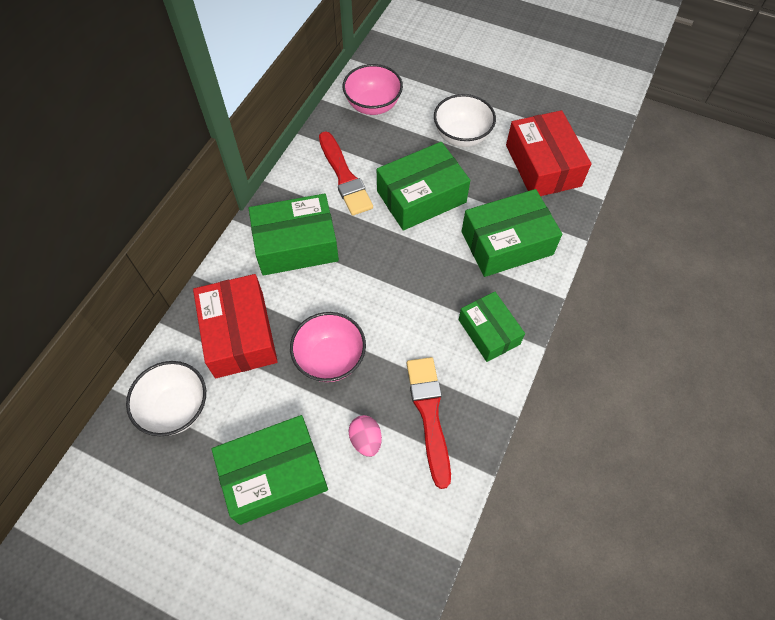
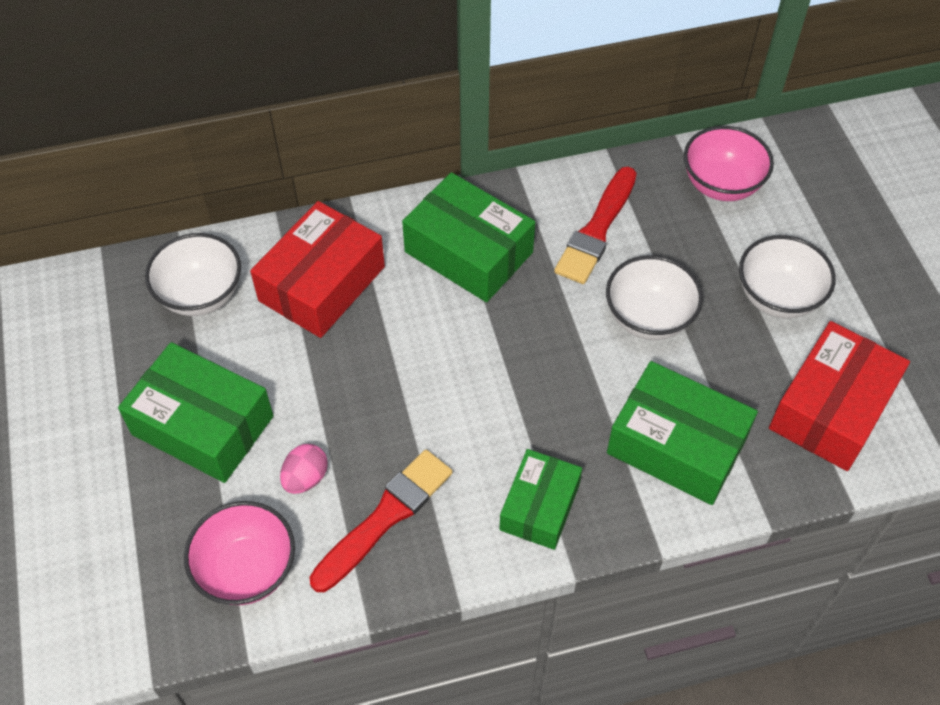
camera: 50 degrees right, 5 degrees down
pink bowl [290,312,366,382] -> pink bowl moved to [184,501,295,605]
green box [377,142,470,230] -> white bowl [606,255,703,340]

